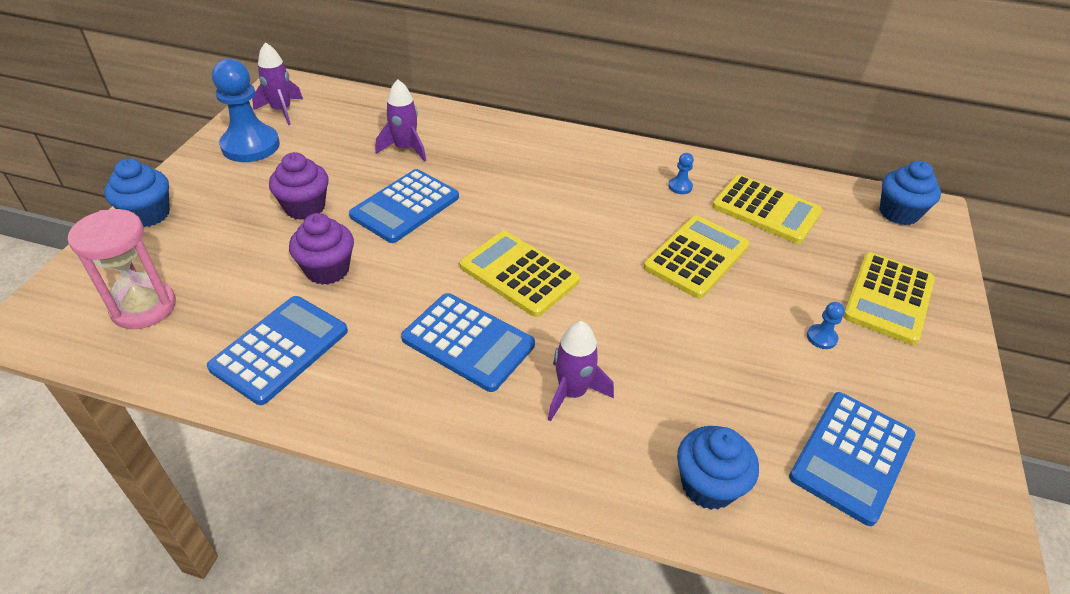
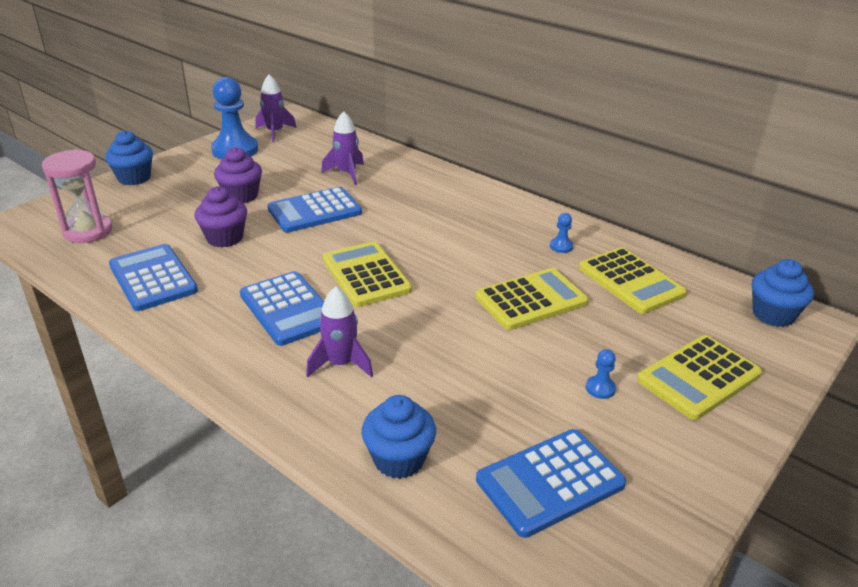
camera: 25 degrees right, 10 degrees down
blue calculator [207,296,348,405] -> blue calculator turned 90 degrees counterclockwise [109,244,198,311]

